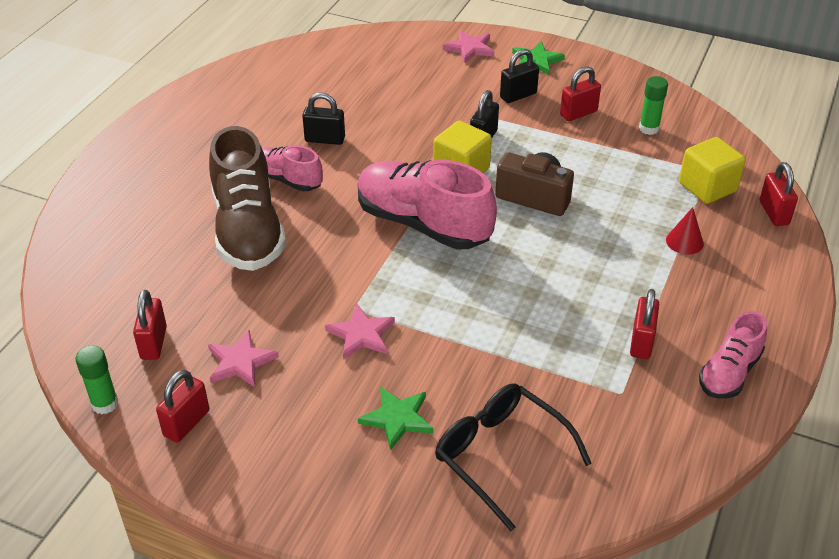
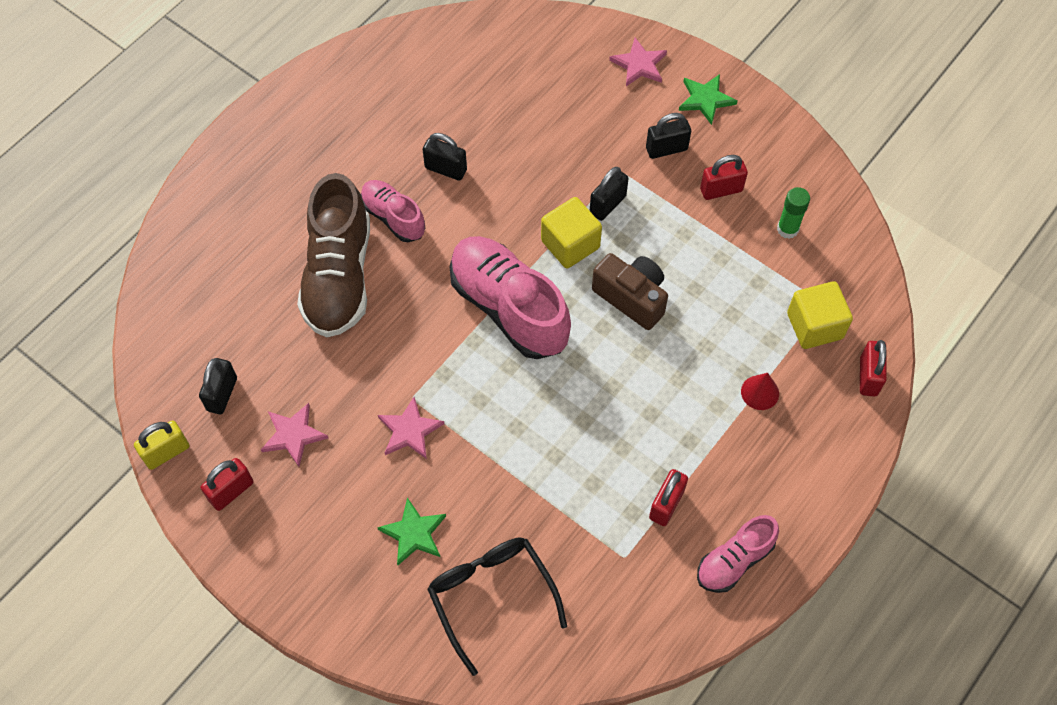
camera: 15 degrees right, 20 degrees up
green glue stick [76,346,118,414] -> yellow padlock [134,420,189,470]
red padlock [133,290,167,360] -> black padlock [199,358,237,414]

